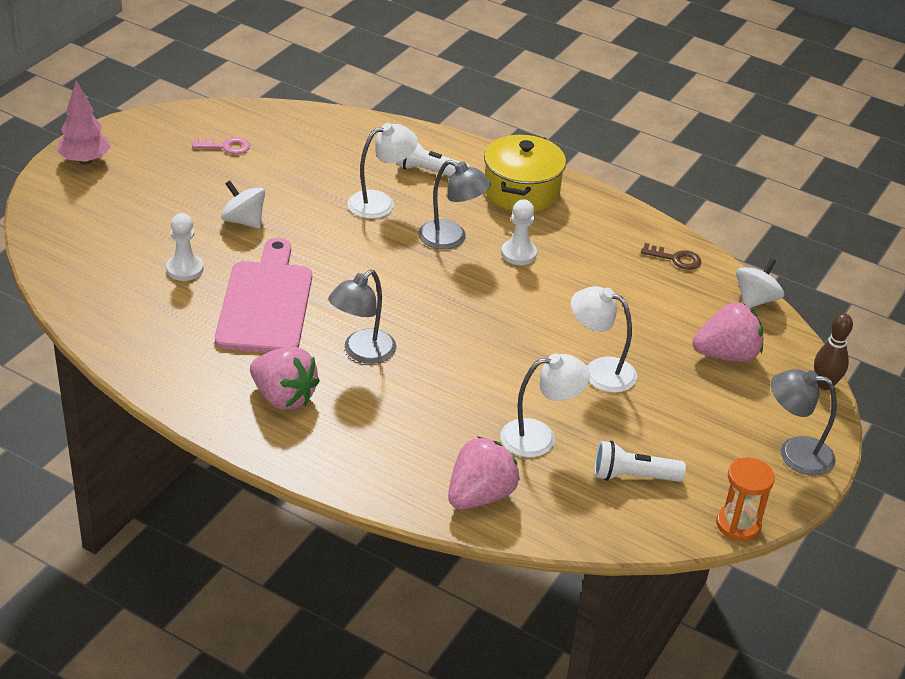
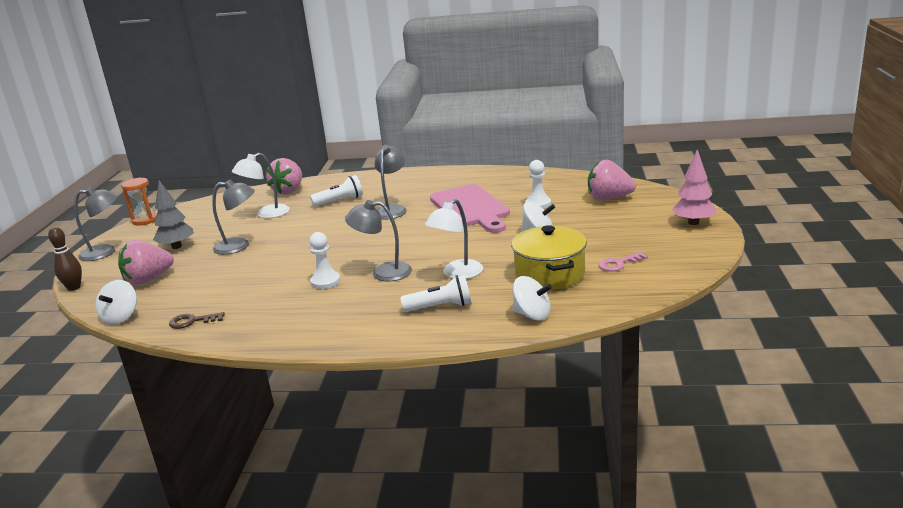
camera: 160 degrees right, 15 degrees down
pink strawberry [250,347,320,410] -> pink strawberry moved to [588,160,636,200]
yellow pot [484,134,566,212] -> yellow pot moved to [511,225,587,290]
white lamp [571,286,637,393] -> grey lamp [212,180,255,255]
white flashlight [594,441,686,482] -> white flashlight moved to [310,175,363,206]
none -> grey tree [153,180,194,249]
none -> white spinning top [512,276,552,321]

